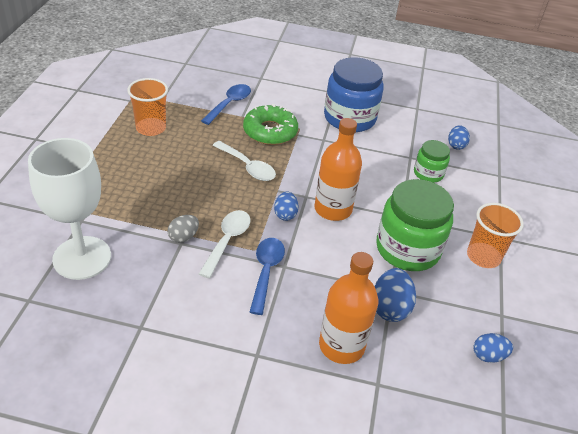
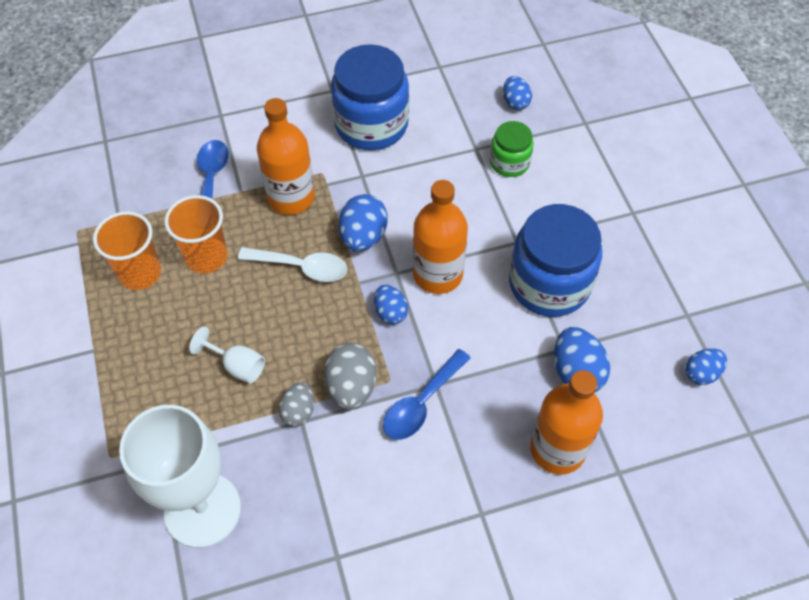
camera: 25 degrees left, 15 degrees up
white spoon [199,210,251,278] -> grey egg [324,343,376,410]
green donut [243,104,298,145] -> orange bottle [257,98,315,215]
blue spoon [250,238,285,315] -> blue spoon turned 120 degrees counterclockwise [383,349,471,440]
green jar [376,179,454,271] -> blue jar [509,204,602,317]
orange cup [467,203,524,268] -> orange cup moved to [164,195,228,274]
none -> white goblet [189,326,265,383]
none -> blue egg [339,194,388,252]

